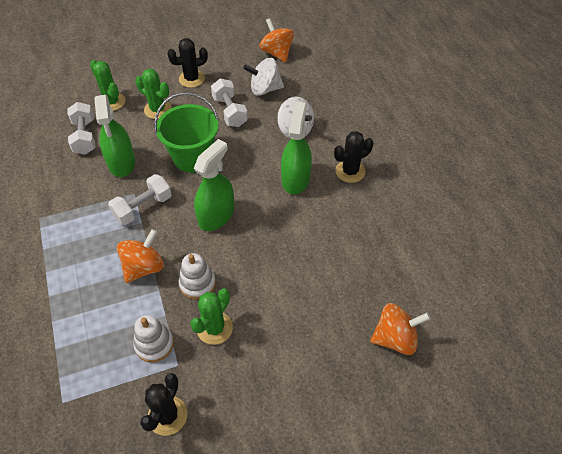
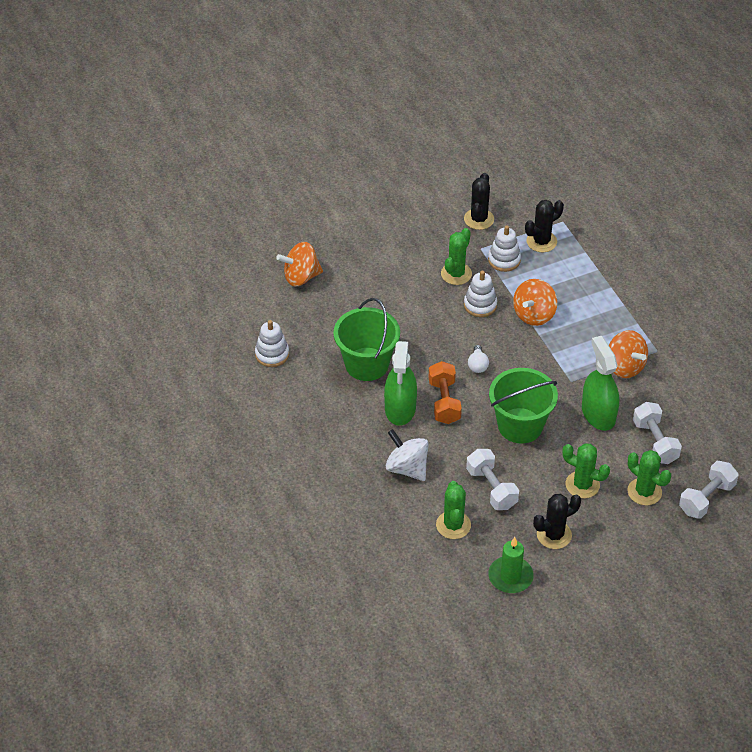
camera: 175 degrees right, 5 degrees down
white dumbbell [108,174,172,225] -> white dumbbell moved to [679,461,739,519]
green spray bottle [194,139,234,231] -> white light bulb [468,345,489,373]
white spinning top [243,58,284,96] -> green cactus [436,481,471,539]
orange spinning top [259,18,294,62] -> orange spinning top moved to [609,330,648,378]
black cactus [334,131,373,183] -> black cactus moved to [525,200,564,252]
none -> white stacking toy [255,320,289,367]
none -> green bucket [334,298,400,381]
none -> orange dumbbell [429,361,462,424]
none -> green candle [488,537,534,593]

